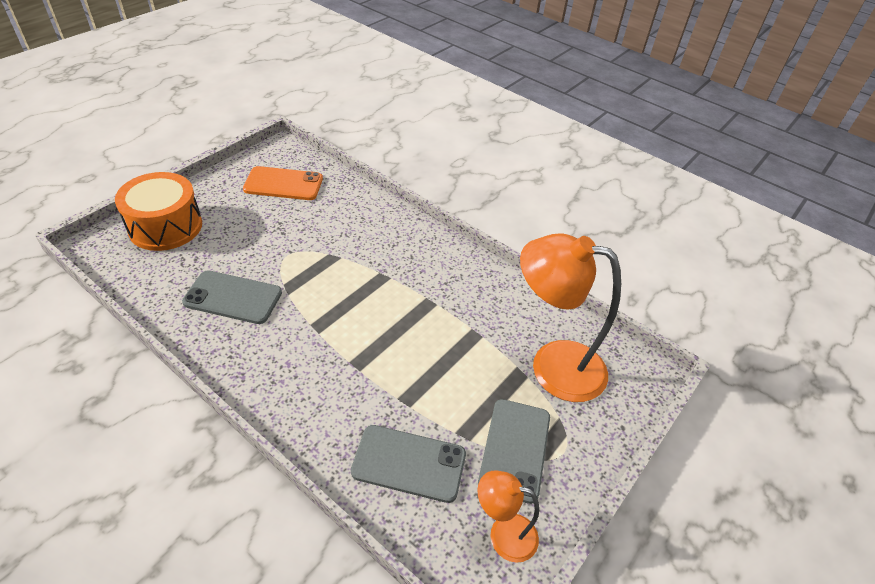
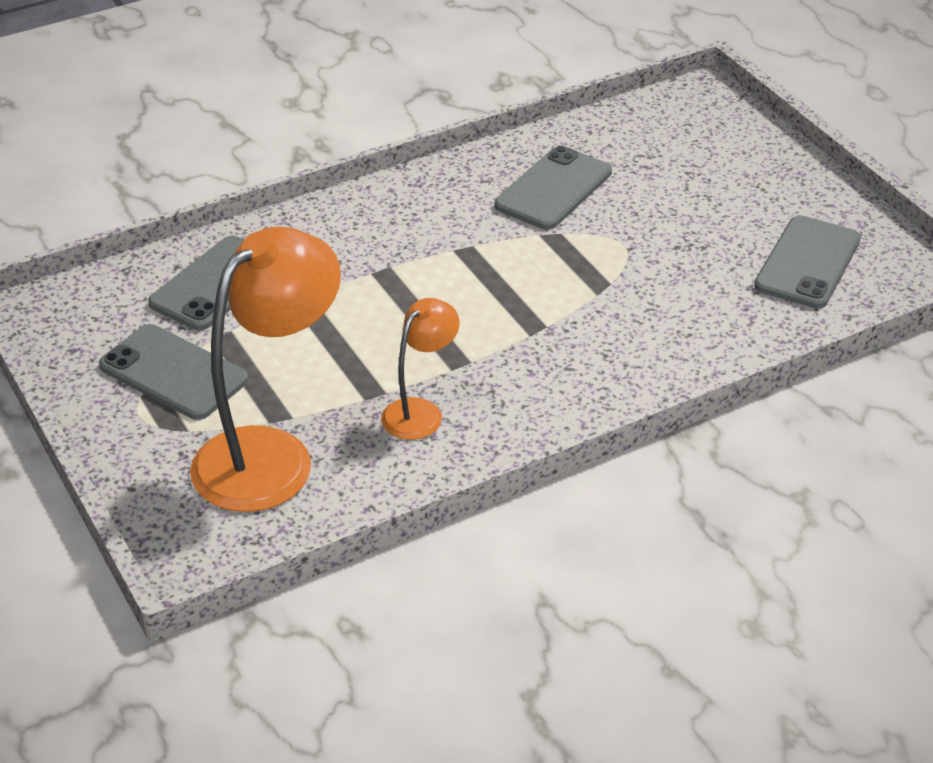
camera: 115 degrees right, 5 degrees down
orange drum [115,172,202,251] -> none
orange phone [243,166,323,200] -> grey phone [754,215,861,309]
orange lamp [478,470,539,563] -> orange lamp moved to [381,298,460,440]

